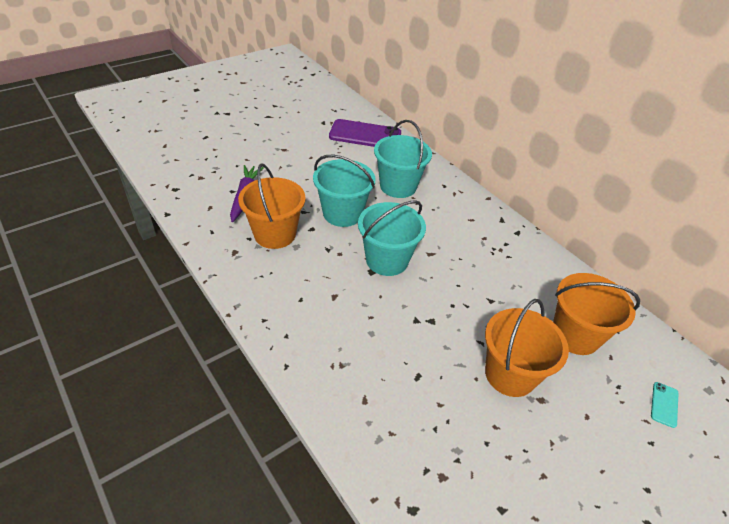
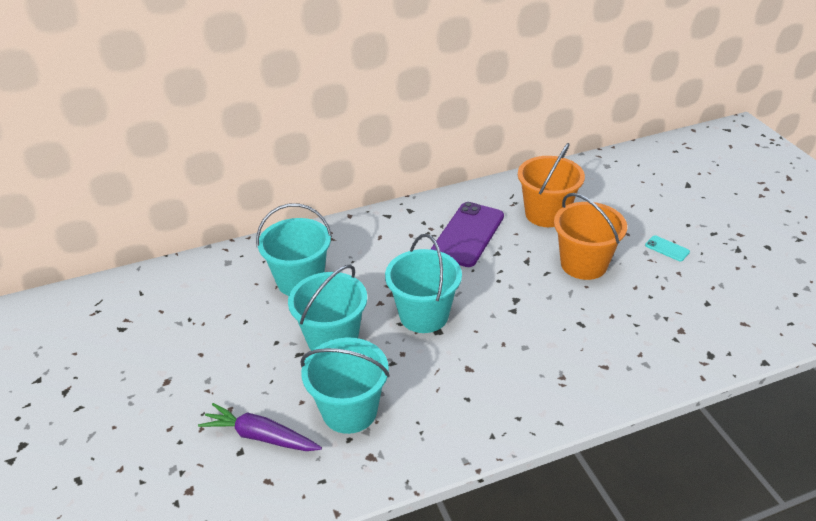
camera: 70 degrees left, 5 degrees down
orange bucket [238,164,306,249] -> turquoise bucket [300,337,390,434]
purple phone [329,119,401,147] -> purple phone moved to [431,202,504,267]
turquoise phone [651,382,679,428] -> turquoise phone moved to [645,235,690,261]

